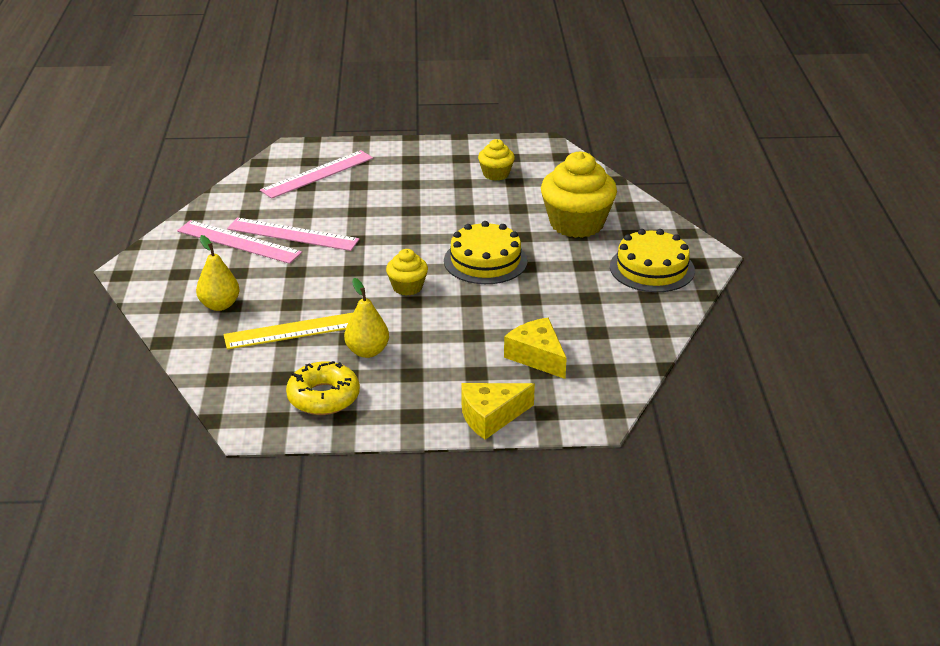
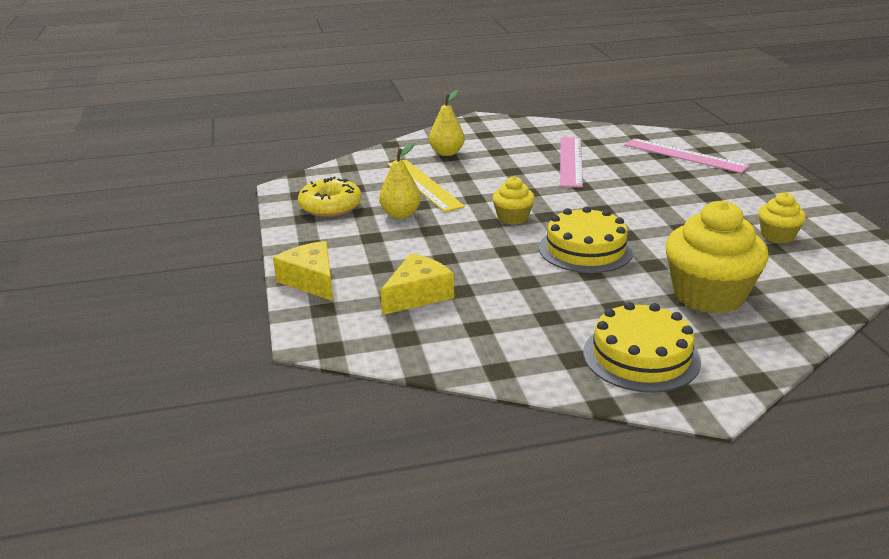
camera: 80 degrees right, 5 degrees down
pink ruler [177,220,302,264] -> none

